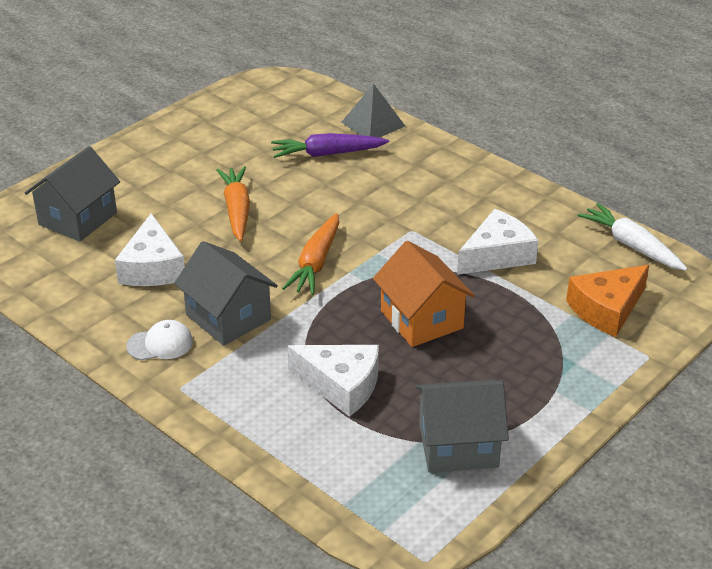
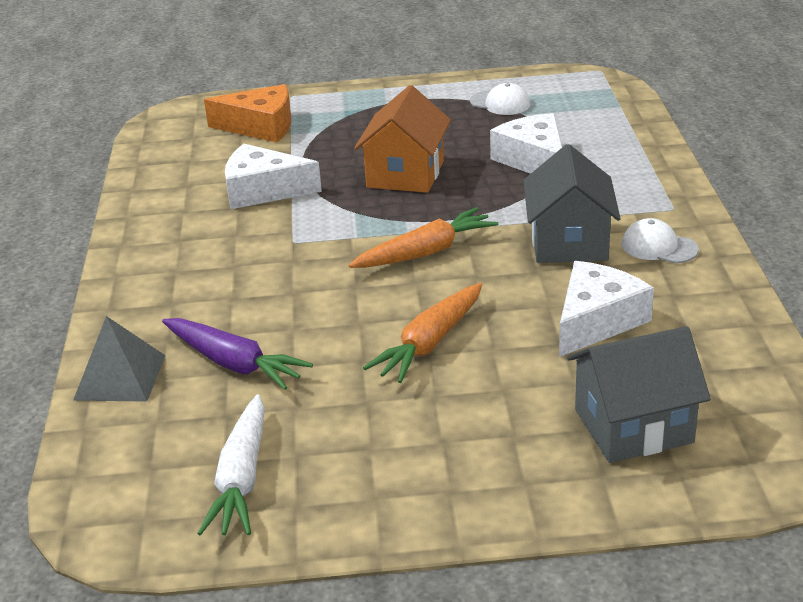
camera: 135 degrees left, 5 degrees down
grey house [415,380,509,473] -> white cap [470,83,530,115]
white carrot [578,203,688,271] -> white carrot moved to [197,394,265,536]

